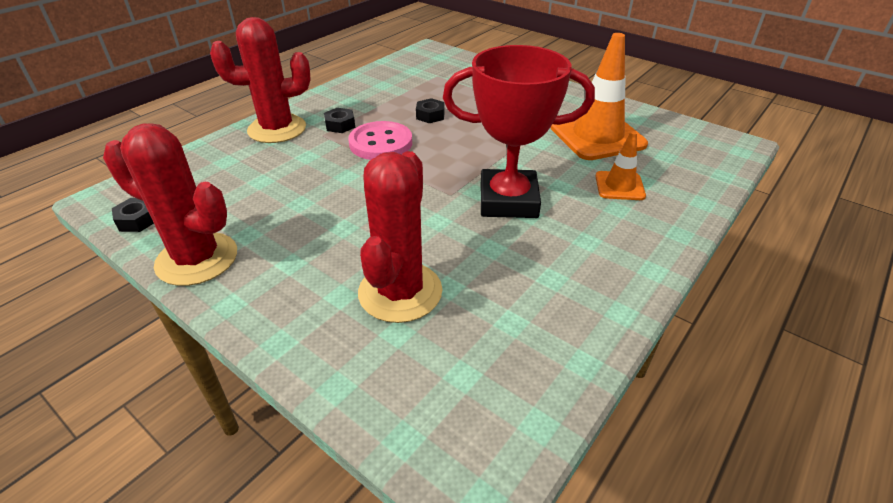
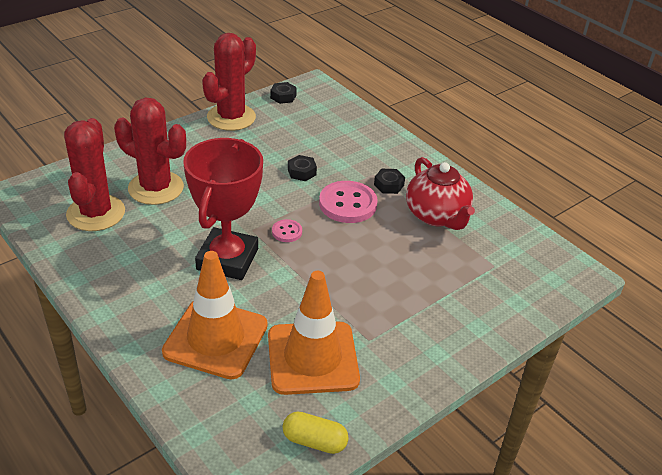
camera: 100 degrees right, 0 degrees up
red cactus [210,17,311,143] -> red cactus moved to [64,118,125,231]
black nut [416,98,445,123] -> black nut moved to [288,155,317,181]
orange traffic cone [595,131,646,200] -> orange traffic cone [162,251,268,380], size x1.90
none -> pink button [272,219,302,242]
none -> yellow capsule [283,411,349,454]
none -> red teapot [406,157,475,230]

